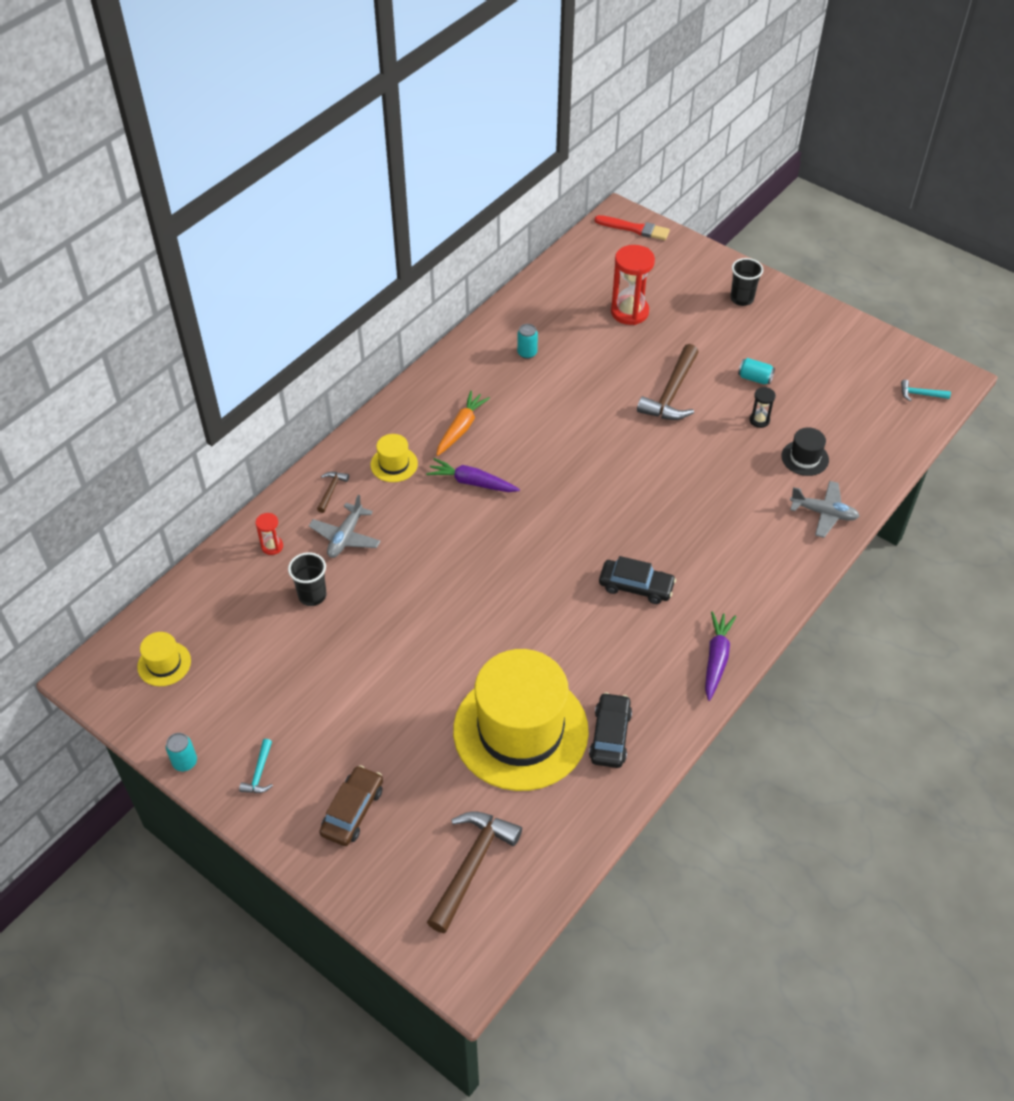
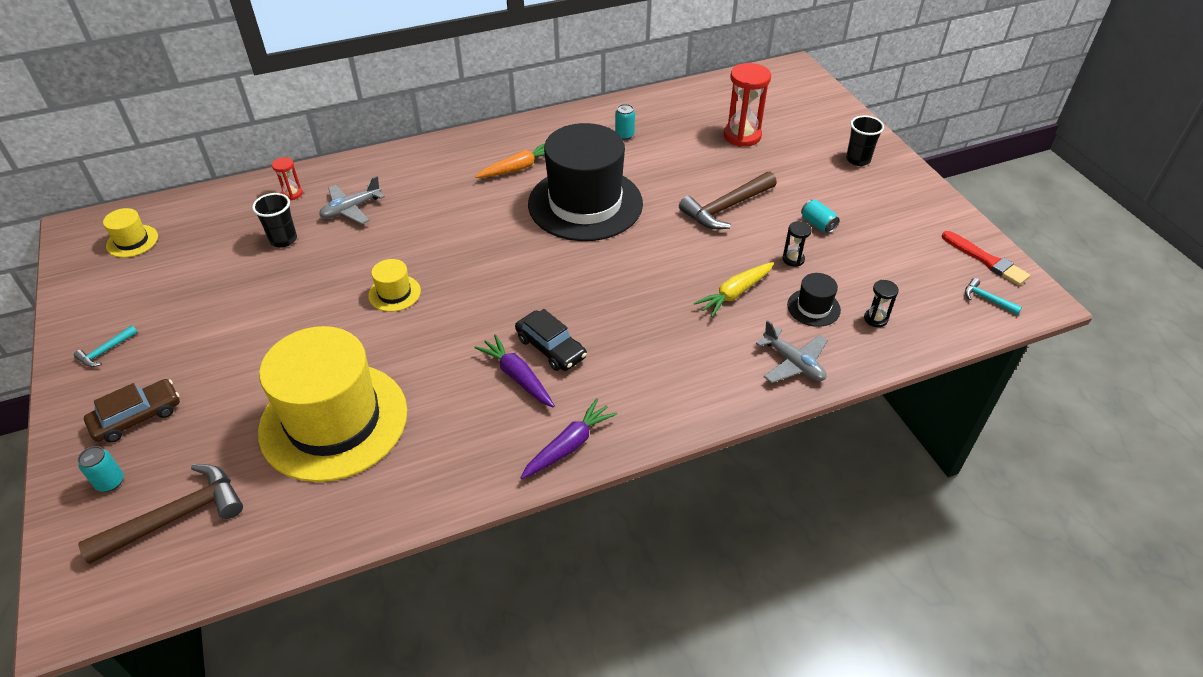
camera: 30 degrees right, 5 degrees down
turquoise can [166,733,197,771] -> turquoise can moved to [78,446,124,492]
brown hammer [317,472,349,513] -> none
yellow hat [370,434,418,482] -> yellow hat moved to [368,259,421,312]
purple carrot [426,458,520,492] -> purple carrot moved to [474,334,555,407]
black car [589,692,632,768] -> none
red brush [594,215,670,240] -> red brush moved to [942,231,1030,286]
none -> black hat [528,123,643,241]
none -> yellow carrot [694,262,774,317]
none -> black hourglass [864,280,899,327]

